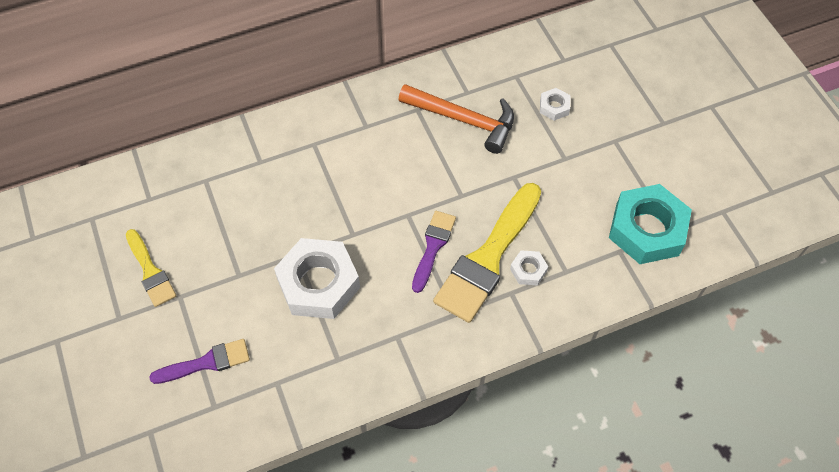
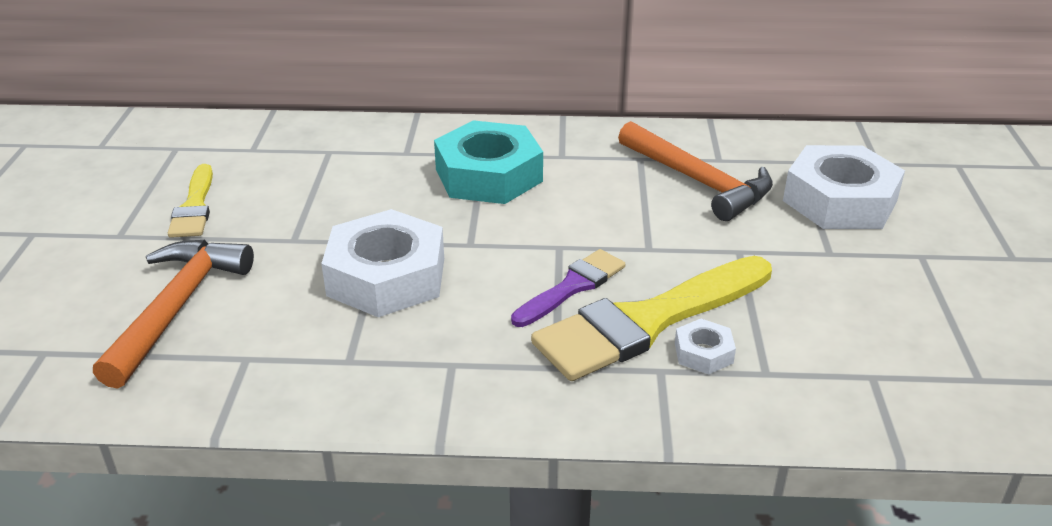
camera: 25 degrees right, 25 degrees down
purple brush [149,339,250,384] -> orange hammer [93,240,254,389]
white nut [540,88,570,121] -> white nut [783,145,905,229], size x2.24
turquoise nut [609,184,692,264] -> turquoise nut moved to [434,120,543,204]

